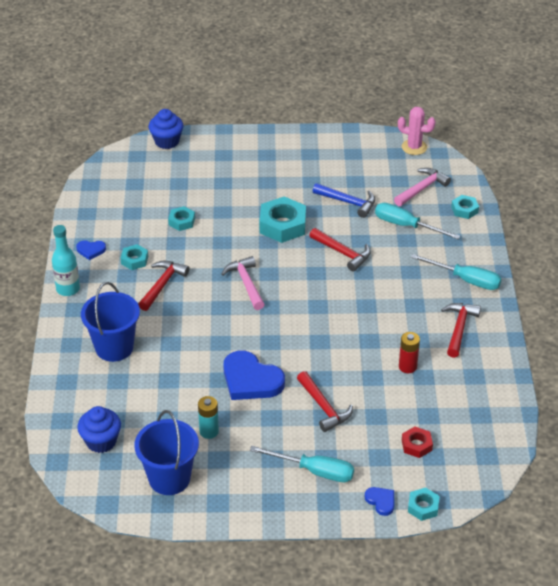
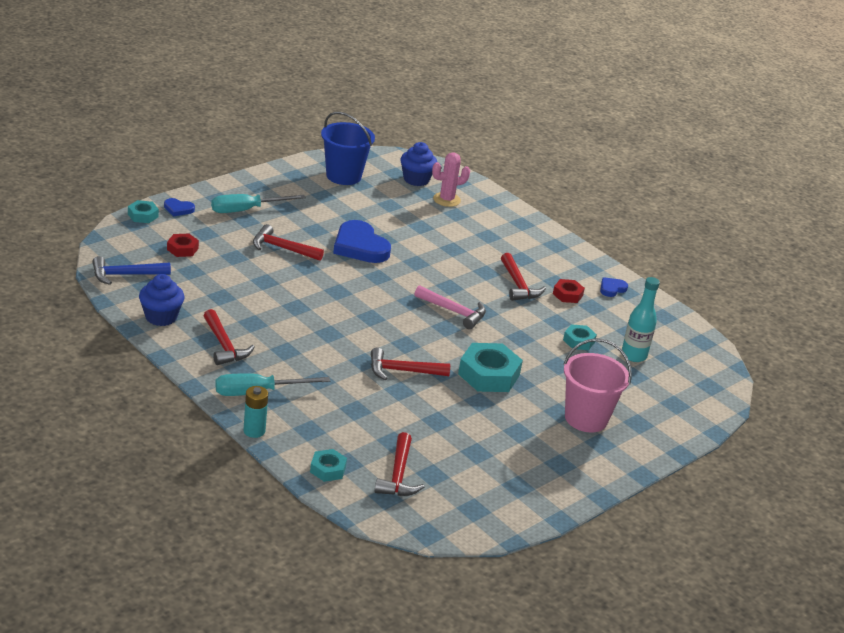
camera: 135 degrees right, 10 degrees down
turquoise bottle [52,225,80,296] -> turquoise bottle moved to [622,277,660,362]
blue bucket [81,282,140,362] -> none
turquoise nut [121,244,148,270] -> red nut [553,279,585,303]
blue cupcake [149,109,183,149] -> blue cupcake moved to [139,274,185,326]
turquoise battery [198,396,219,439] -> turquoise battery moved to [243,386,268,438]
blue heart [223,351,285,400] -> blue heart turned 120 degrees counterclockwise [333,220,391,263]
blue hammer [313,183,375,218] -> blue hammer moved to [92,256,171,285]
turquoise screwdriver [375,203,460,239] -> none
pink hammer [394,168,451,206] -> red hammer [374,432,424,496]
pink cactus [398,107,436,155] -> pink cactus moved to [432,152,470,207]
red battery [399,332,420,373] -> none
none -> pink bucket [563,338,632,432]

